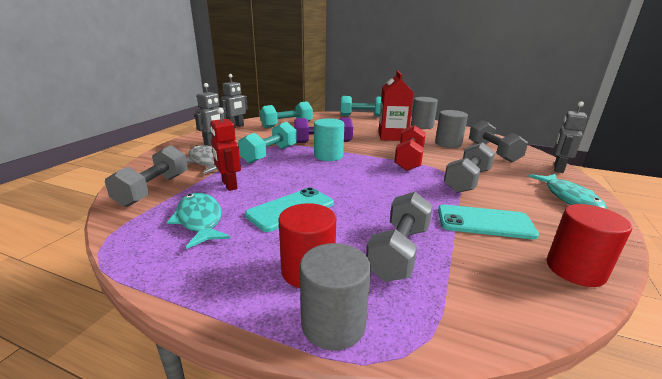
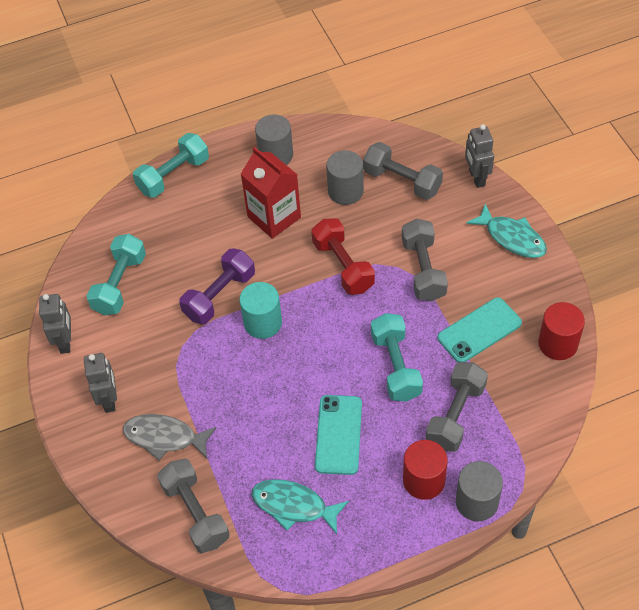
camera: 40 degrees left, 30 degrees up
red robot [210,108,241,191] -> none
turquoise dumbbell [238,121,297,163] -> turquoise dumbbell moved to [371,313,423,401]
grey dumbbell [366,192,433,282] -> grey dumbbell turned 45 degrees clockwise [426,362,488,452]

